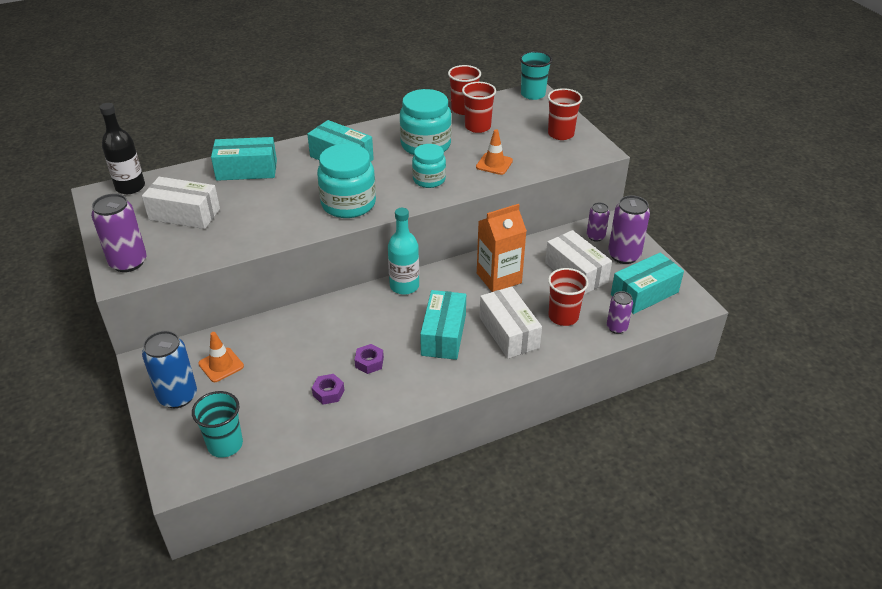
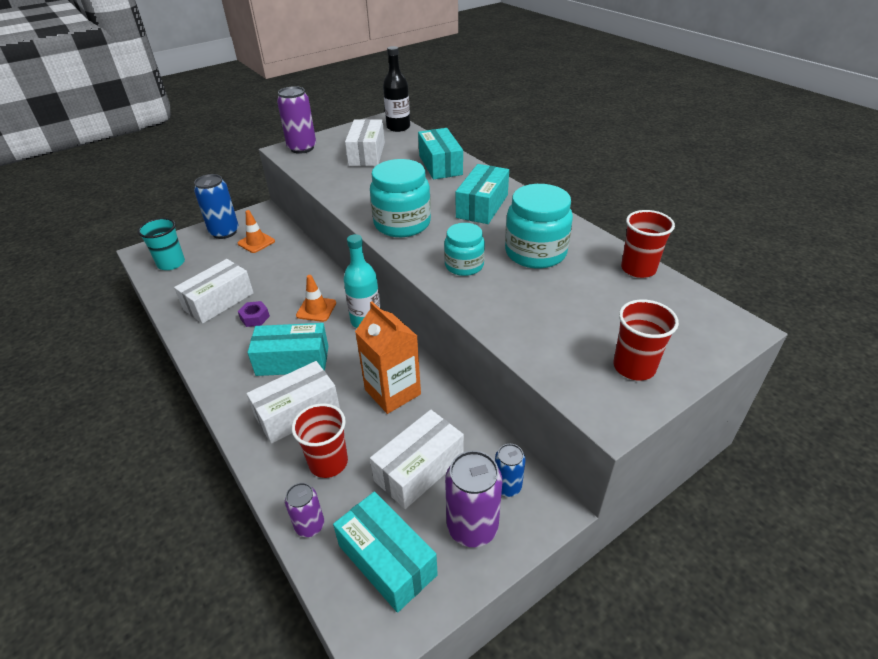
camera: 80 degrees right, 0 degrees up
purple nut [312,374,344,405] -> white box [174,259,254,324]
red cup [462,82,496,133] -> none
orange traffic cone [476,129,513,175] -> orange traffic cone moved to [296,275,336,322]
turquoise cup [520,51,552,100] -> none
purple can [587,202,610,242] -> blue can [495,444,525,497]

